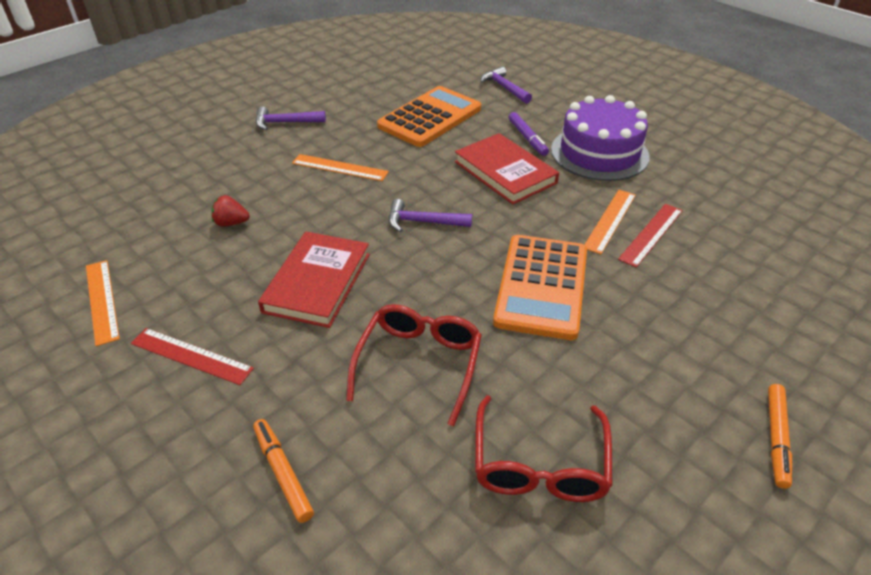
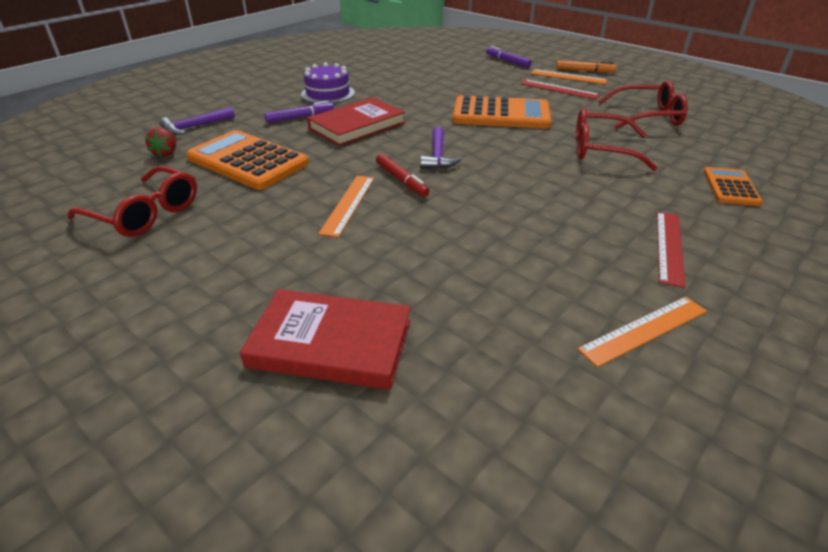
camera: 95 degrees left, 5 degrees down
red strawberry [211,195,250,227] -> red strawberry moved to [145,127,176,157]
orange marker [253,419,314,523] -> orange calculator [704,167,763,206]
purple hammer [256,106,326,130] -> none
red book [258,232,370,328] -> red book moved to [240,289,411,390]
purple cake [551,95,650,181] -> purple cake [301,63,355,104], size x0.66
orange ruler [584,190,636,254] -> orange ruler moved to [531,69,608,84]
red ruler [618,204,683,268] -> red ruler moved to [521,80,600,99]
none -> red glasses [67,166,197,237]
none -> red marker [376,154,430,197]
none -> purple marker [486,46,532,68]

